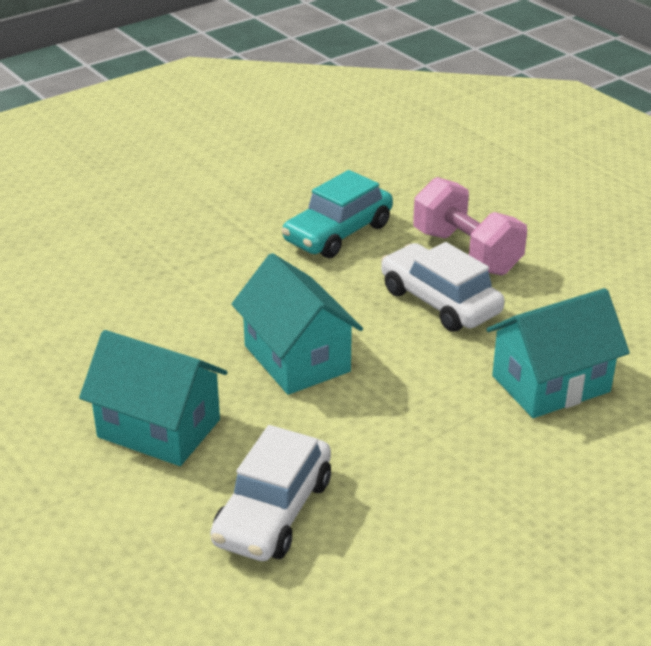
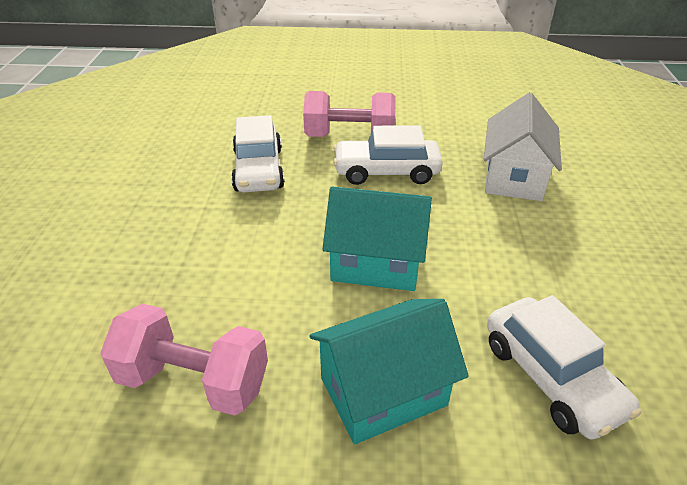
camera: 50 degrees left, 5 degrees up
turquoise car [281,170,393,258] -> white car [231,115,285,192]
turquoise house [486,288,630,418] -> white house [483,93,562,201]
none -> pink dumbbell [100,304,268,416]

